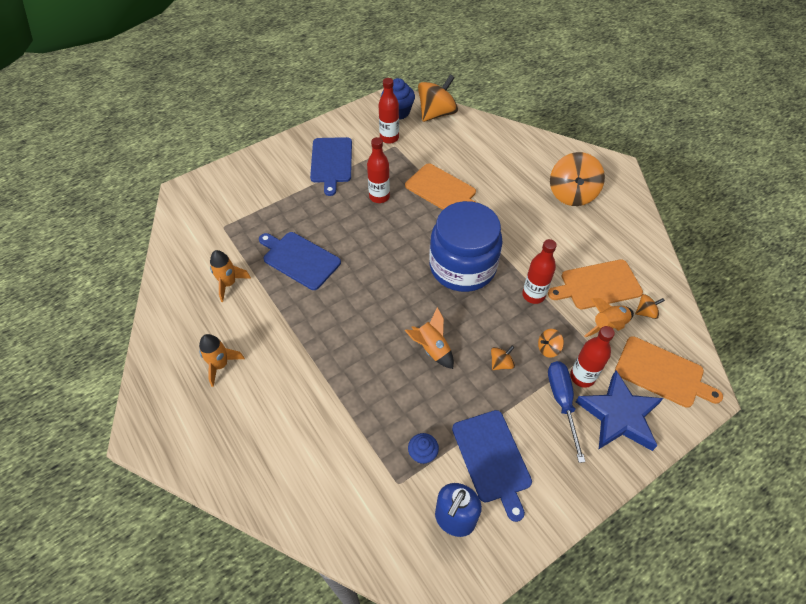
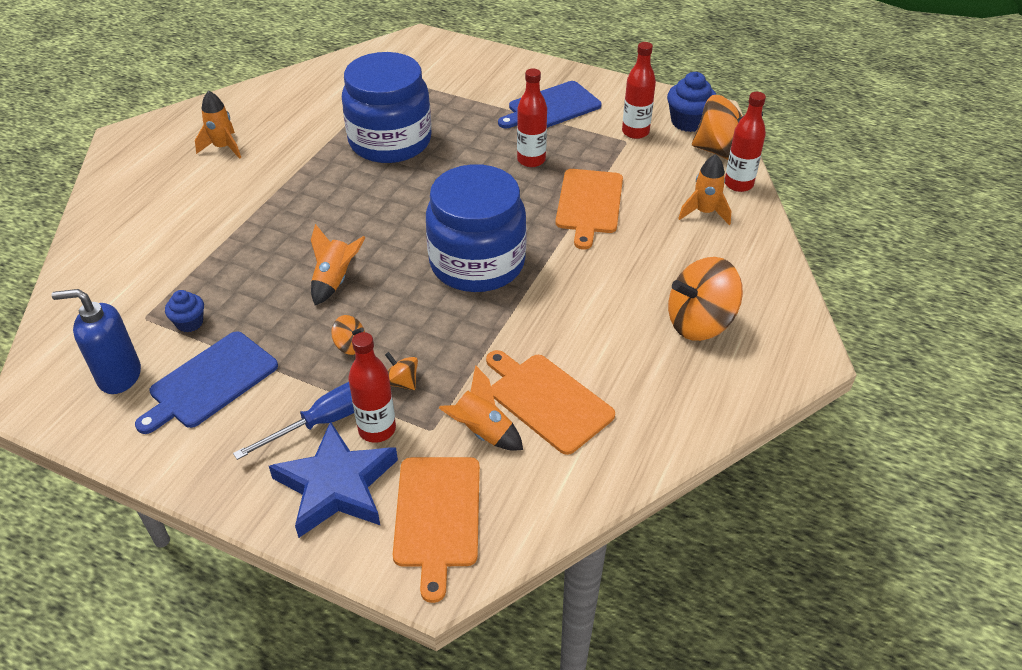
camera: 60 degrees right, 10 degrees down
orange rocket [210,250,251,302] -> orange rocket moved to [678,154,731,225]
blue cutting board [259,232,341,290] -> blue jar [342,52,432,163]
red bottle [522,239,557,304] -> red bottle moved to [725,92,766,192]
orange spinning top [635,294,665,319] -> none

